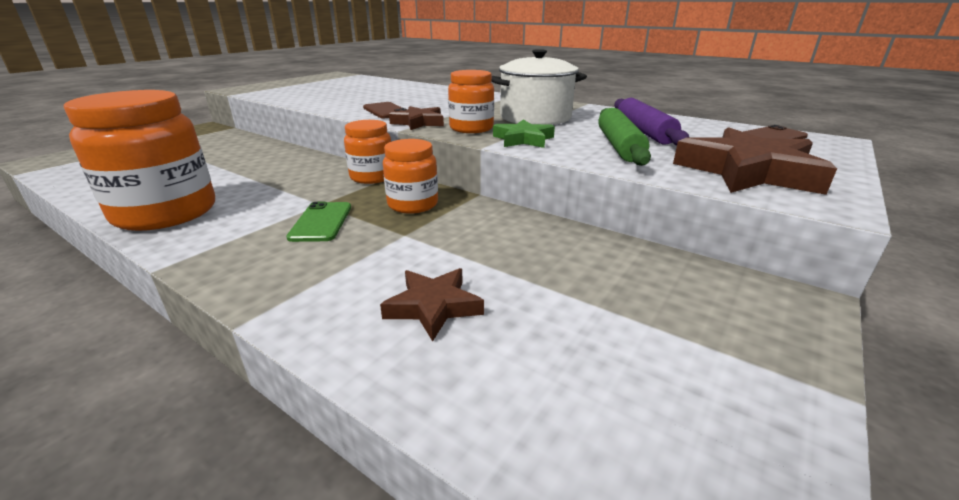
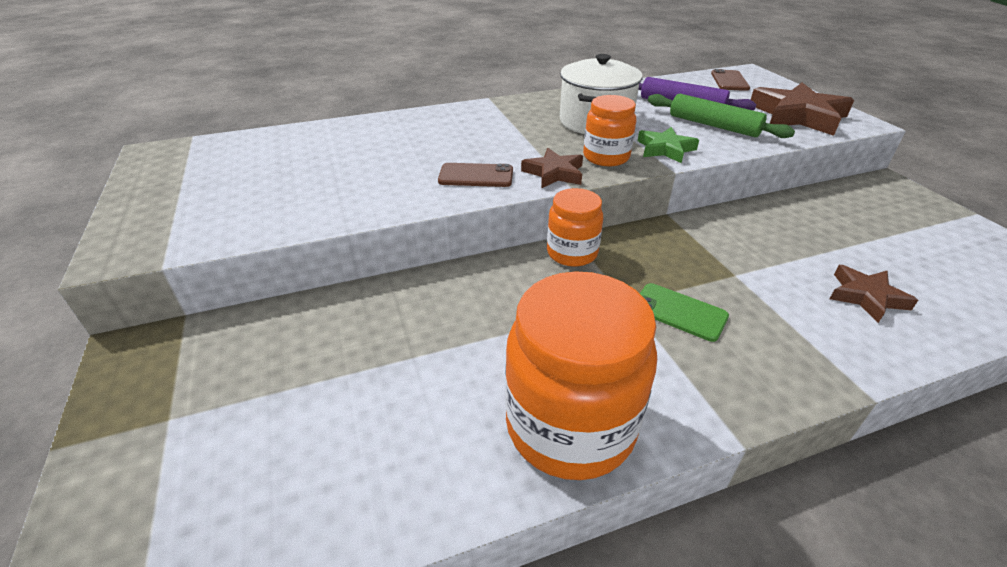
camera: 55 degrees left, 10 degrees up
orange jar [383,139,438,214] -> none

